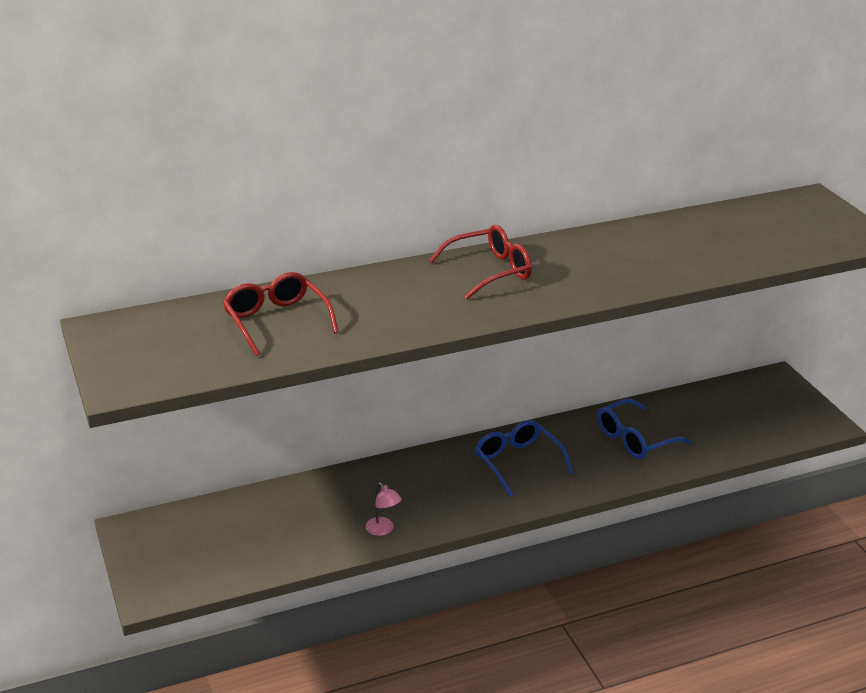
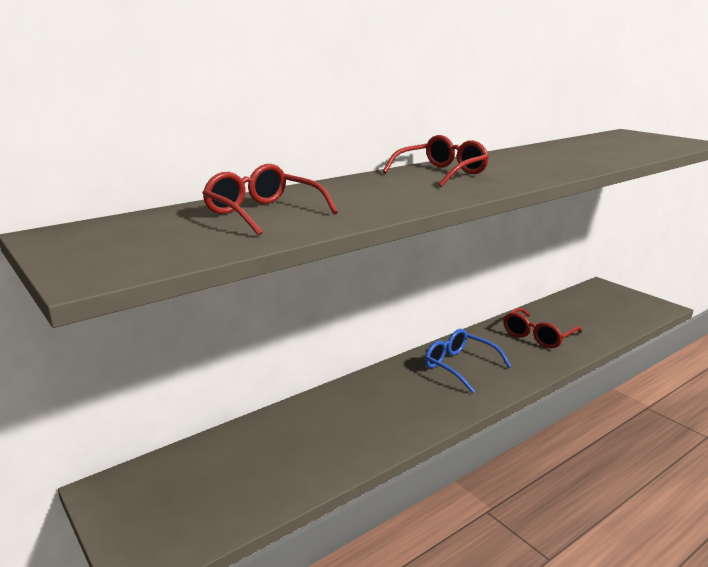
camera: 15 degrees left, 10 degrees down
pink lamp [366,483,401,536] -> none
blue glasses [598,399,691,459] -> red glasses [503,307,582,348]

